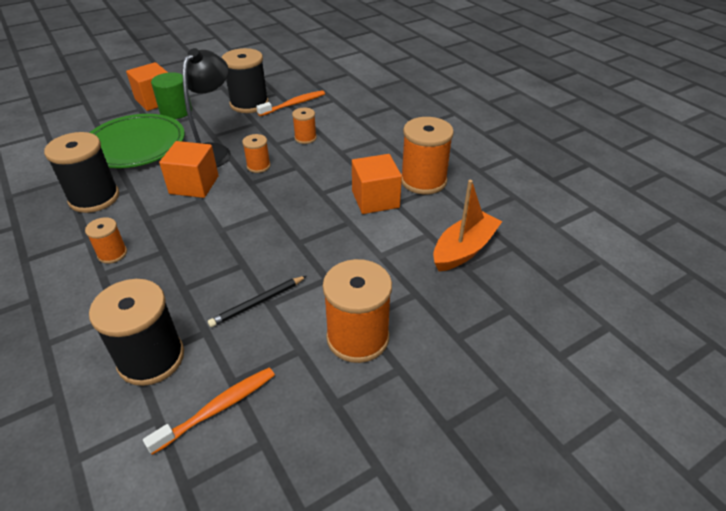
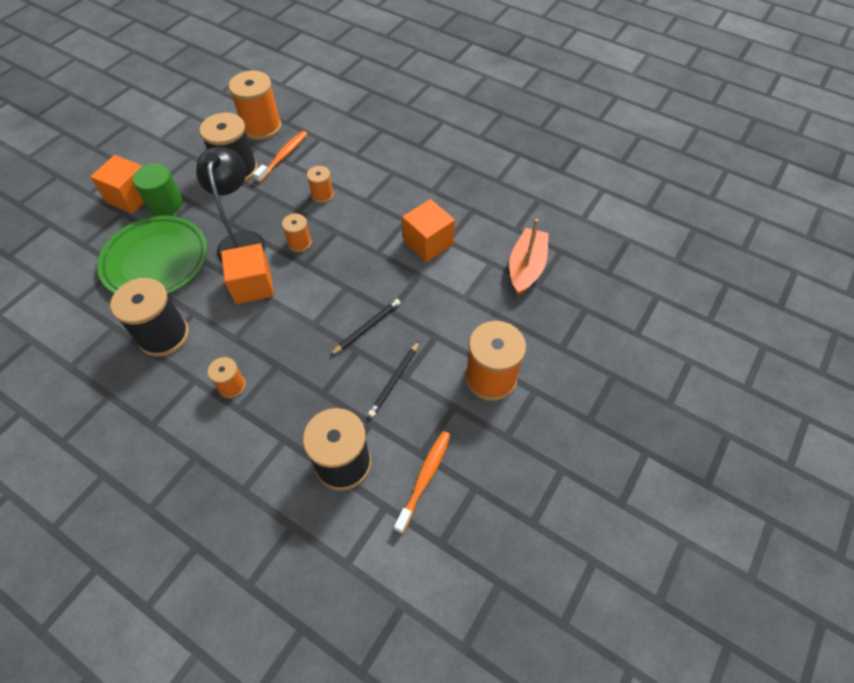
camera: 25 degrees left, 15 degrees up
orange spool [401,117,454,195] -> orange spool moved to [228,71,282,140]
none -> black pencil [330,299,401,356]

